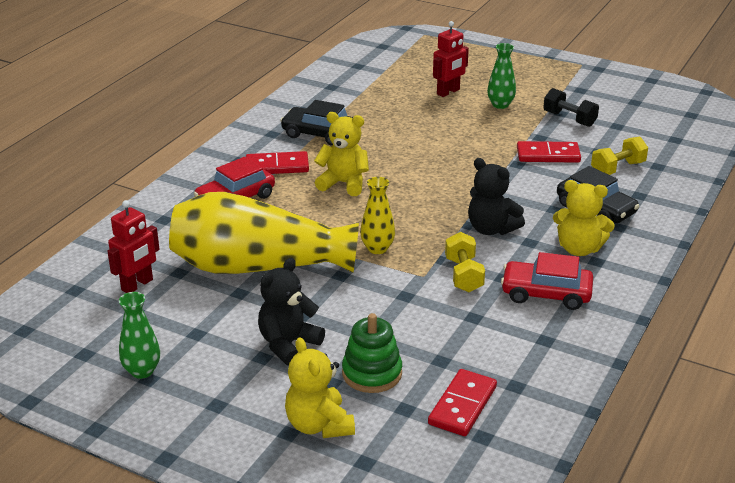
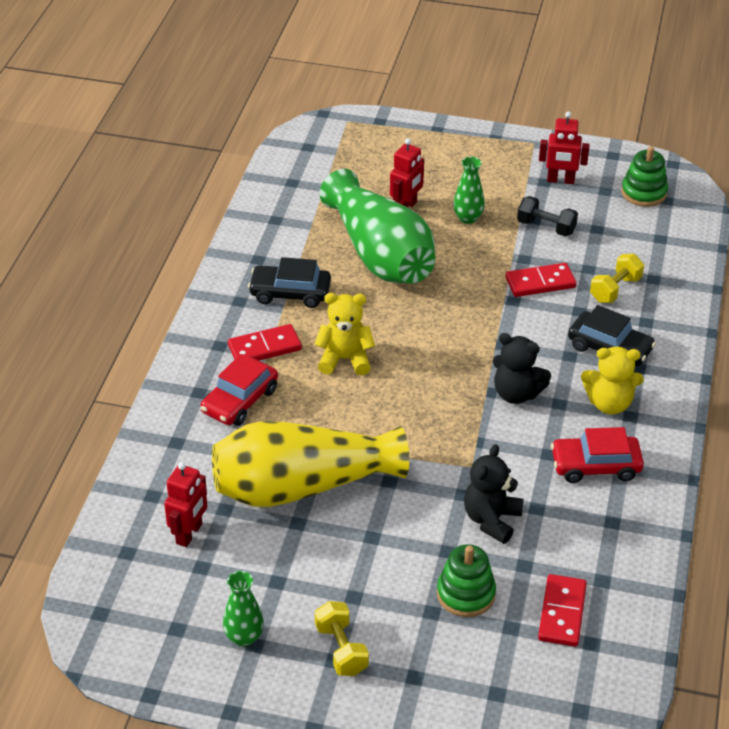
camera: 15 degrees left, 10 degrees up
black teddy bear [258,258,325,366] -> black teddy bear moved to [464,444,524,544]
yellow teddy bear [285,337,355,438] -> none
yellow vase [360,177,395,254] -> none
yellow dumbbell [445,232,485,292] -> yellow dumbbell moved to [315,601,369,676]
none -> green vase [320,169,435,284]
none -> red robot [539,112,590,184]
none -> green stacking toy [621,146,668,207]

